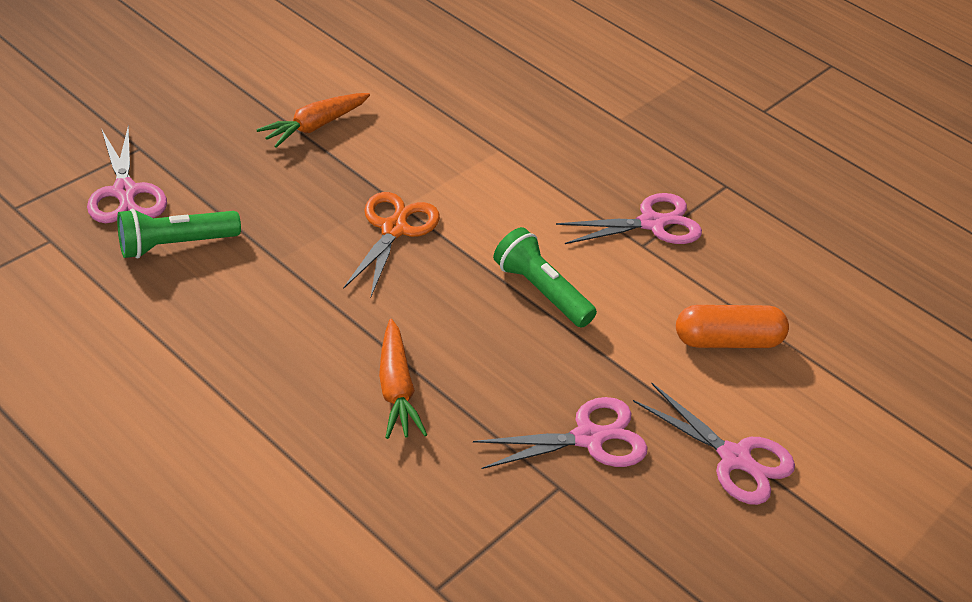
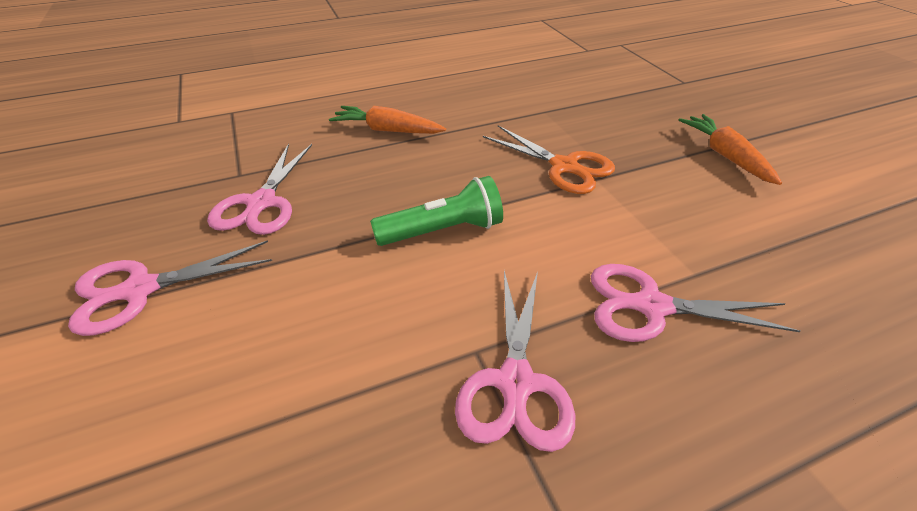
camera: 120 degrees right, 0 degrees up
pink scissors [87,125,167,223] -> pink scissors moved to [591,264,800,342]
green flashlight [117,208,241,259] -> none
orange capsule [676,305,789,348] -> none

